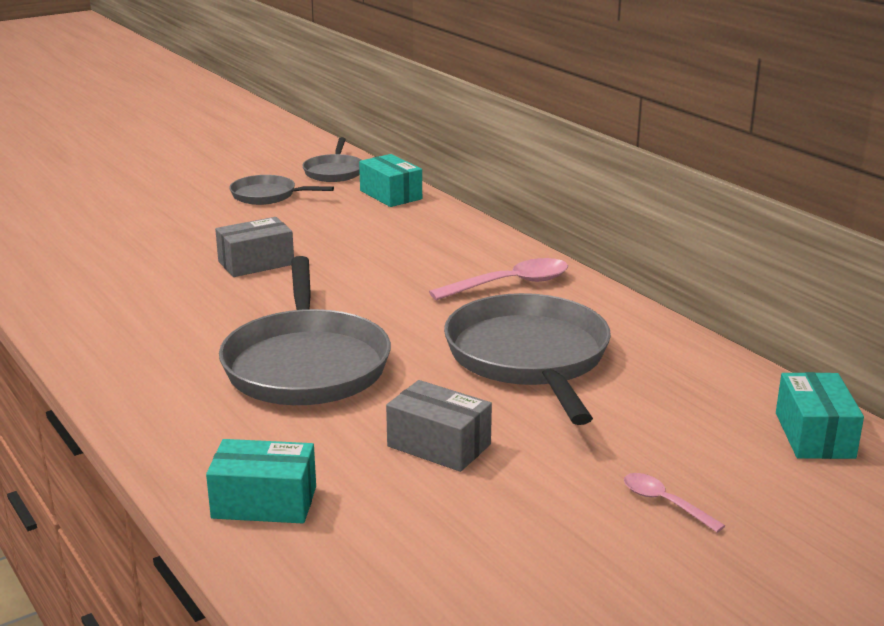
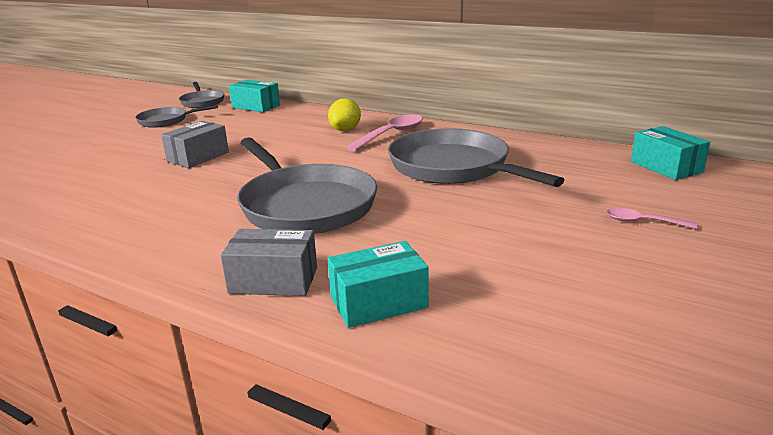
camera: 25 degrees left, 0 degrees up
grey box [386,380,492,472] -> grey box moved to [221,229,317,296]
none -> yellow lemon [328,99,361,131]

